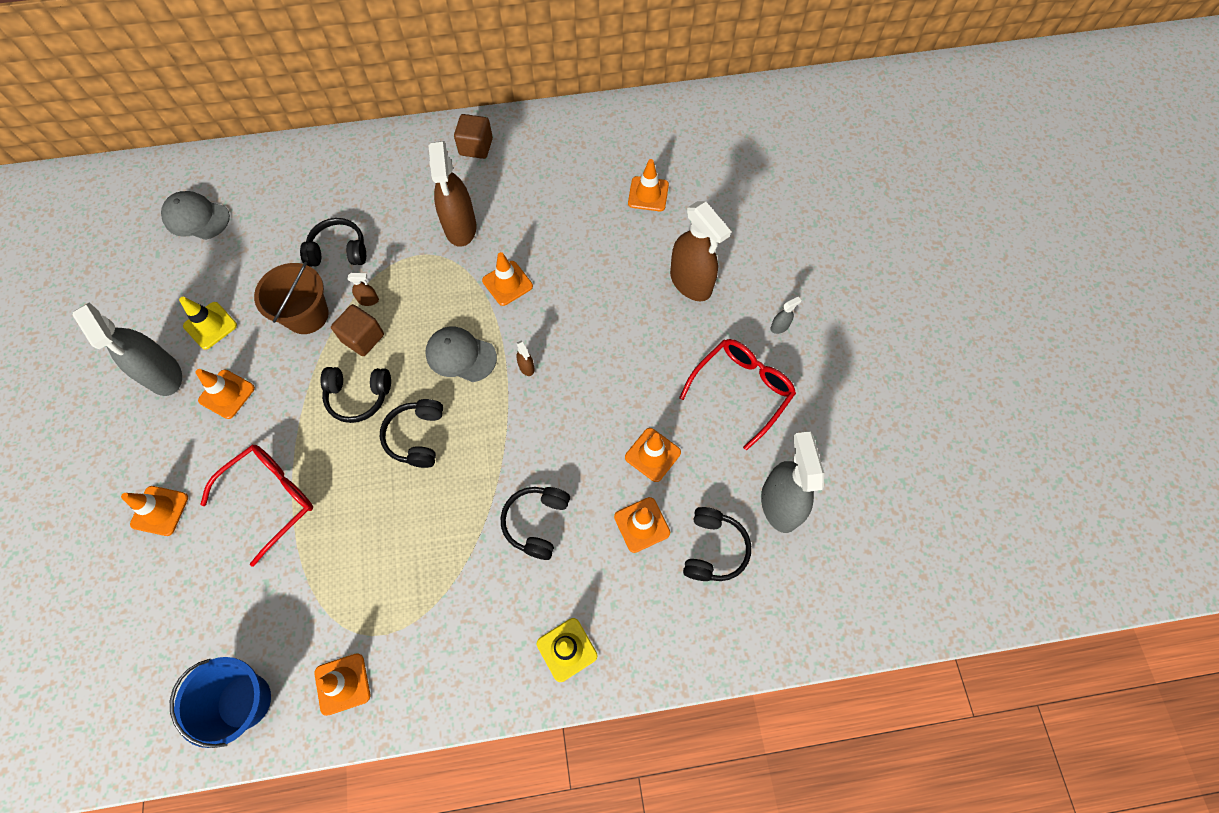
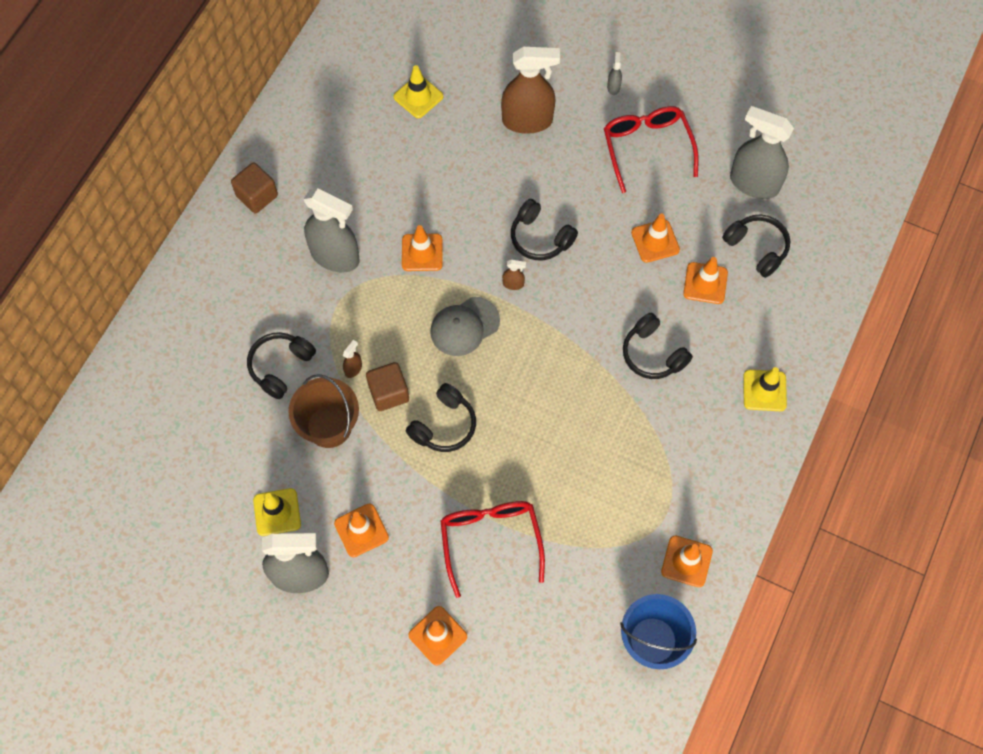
camera: 55 degrees left, 0 degrees up
grey cap [161,191,230,240] -> none
black headphones [380,399,444,468] -> black headphones moved to [511,199,578,260]
brown spray bottle [429,141,476,247] -> grey spray bottle [304,188,359,273]
orange traffic cone [628,159,669,211] -> yellow traffic cone [393,65,443,118]

